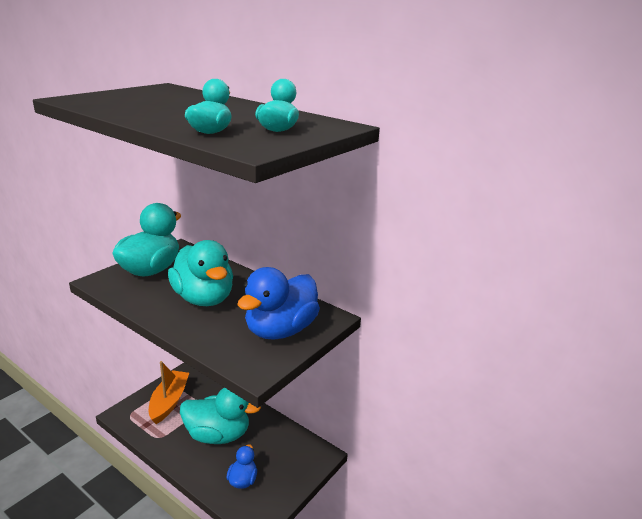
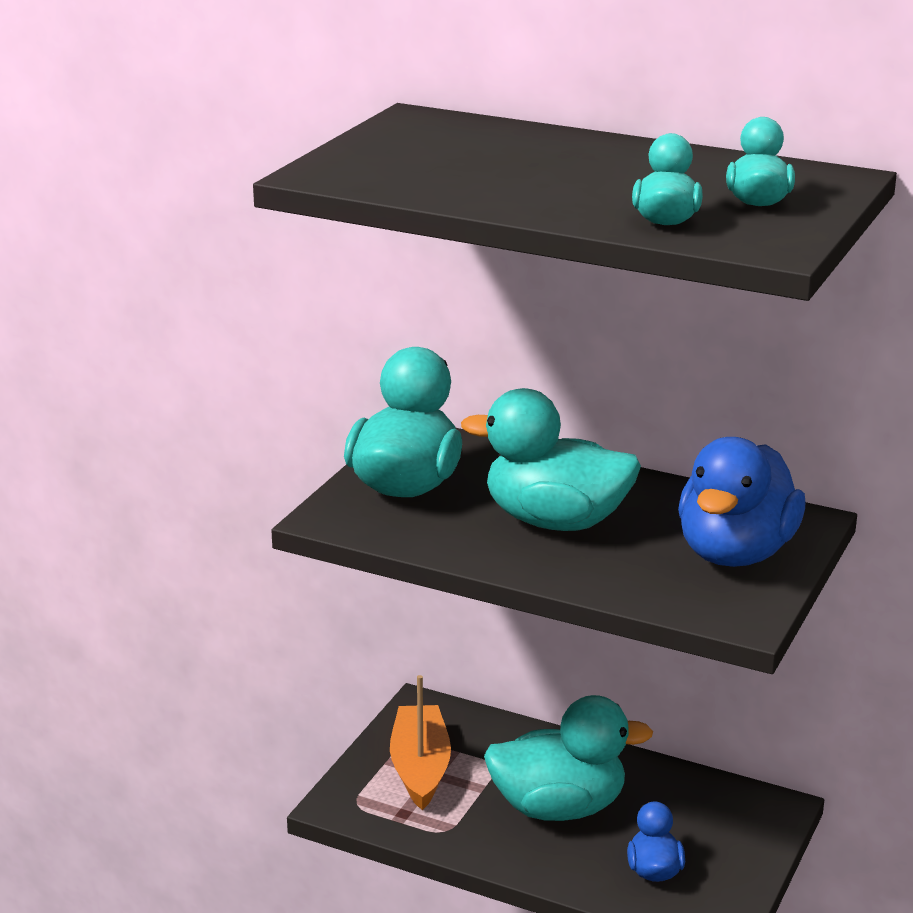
camera: 10 degrees left, 0 degrees up
turquoise duck [168,240,233,306] -> turquoise duck turned 150 degrees clockwise [461,388,641,531]

